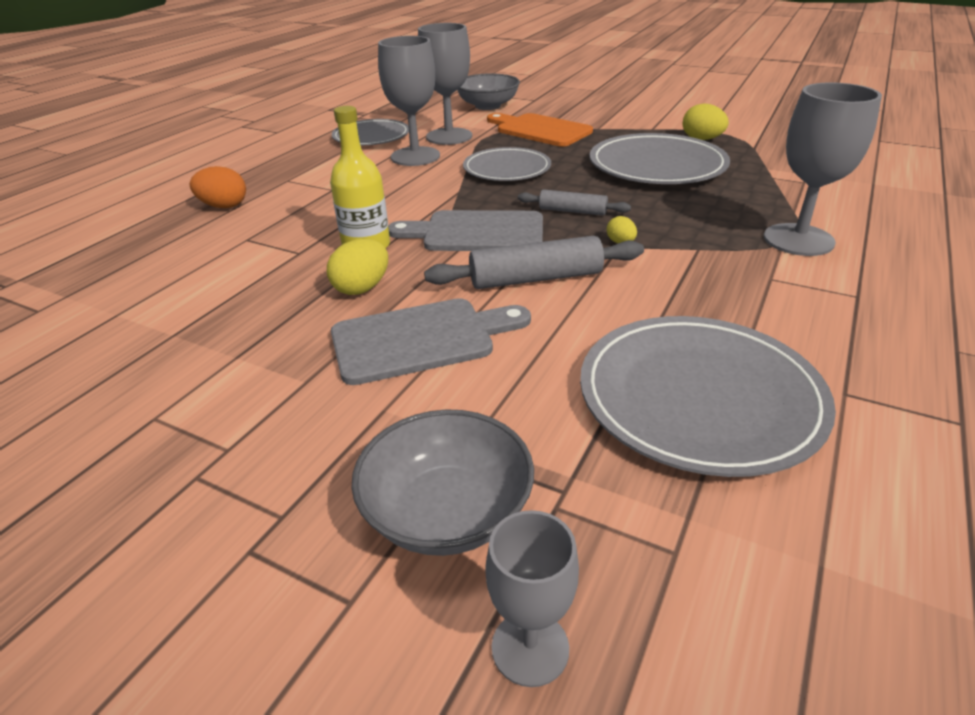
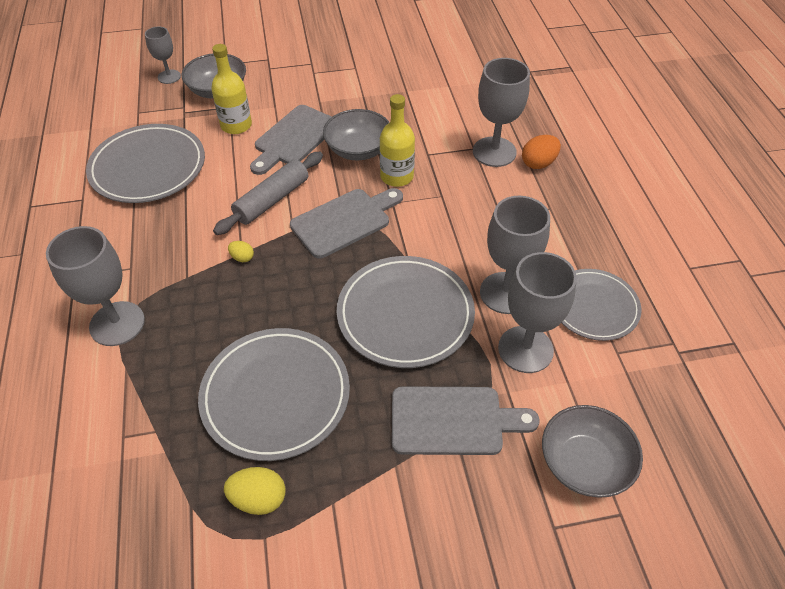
camera: 140 degrees right, 15 degrees up
yellow egg [327,239,388,295] -> grey bowl [323,109,390,160]
grey plate [463,147,551,181] -> grey plate [337,256,475,368], size x1.53
orange cutting board [487,113,593,147] -> grey cutting board [392,386,540,455]
grey rolling pin [518,189,631,216] -> none
none -> yellow bottle [211,44,252,134]
none -> grey goblet [473,58,530,167]

